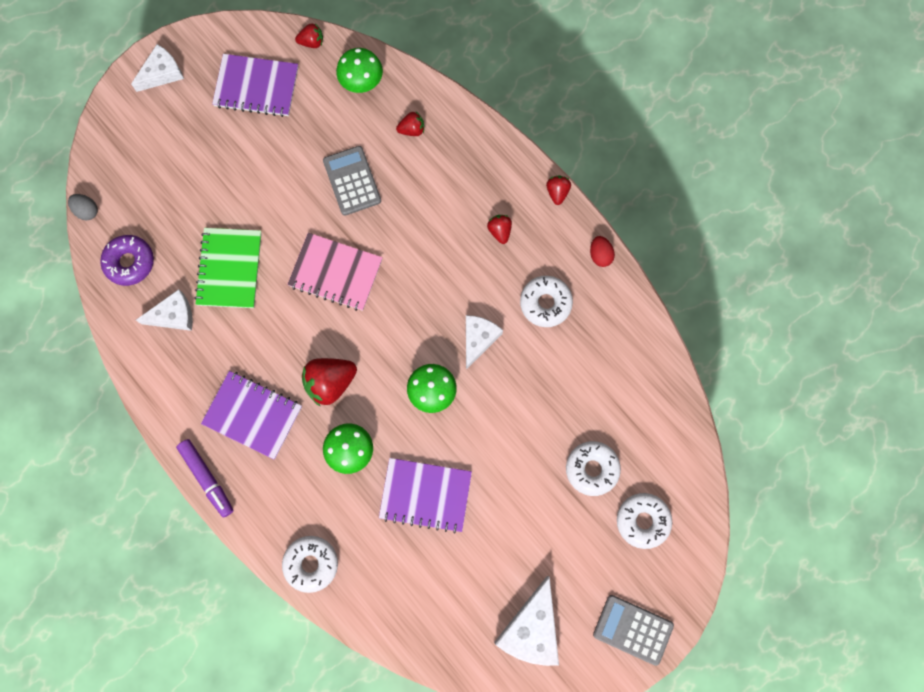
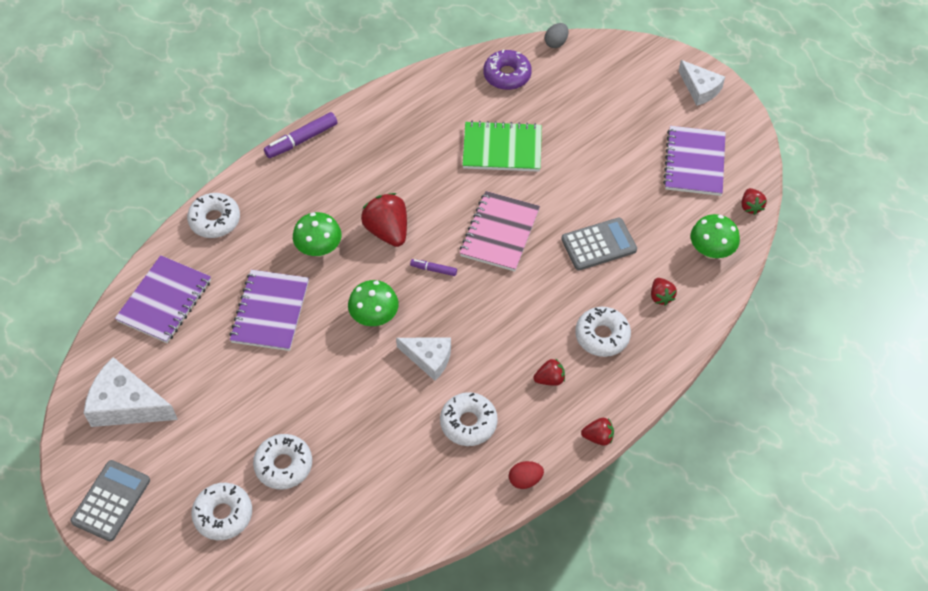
camera: 90 degrees right, 20 degrees down
white cheese [136,289,193,331] -> none
purple notebook [201,371,302,459] -> purple notebook moved to [115,255,211,343]
none -> purple marker [410,259,457,276]
none -> white donut [575,307,631,357]

